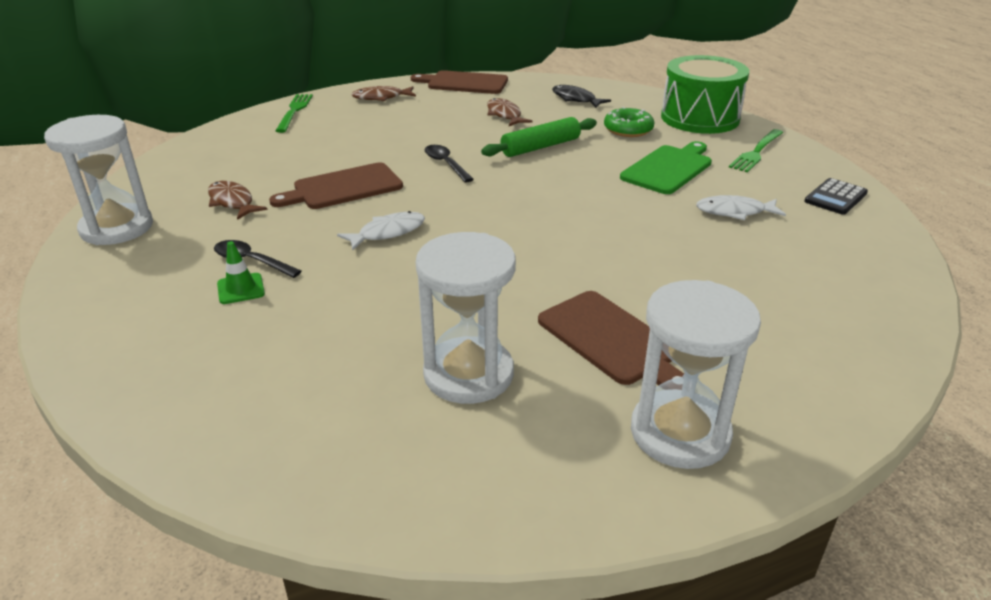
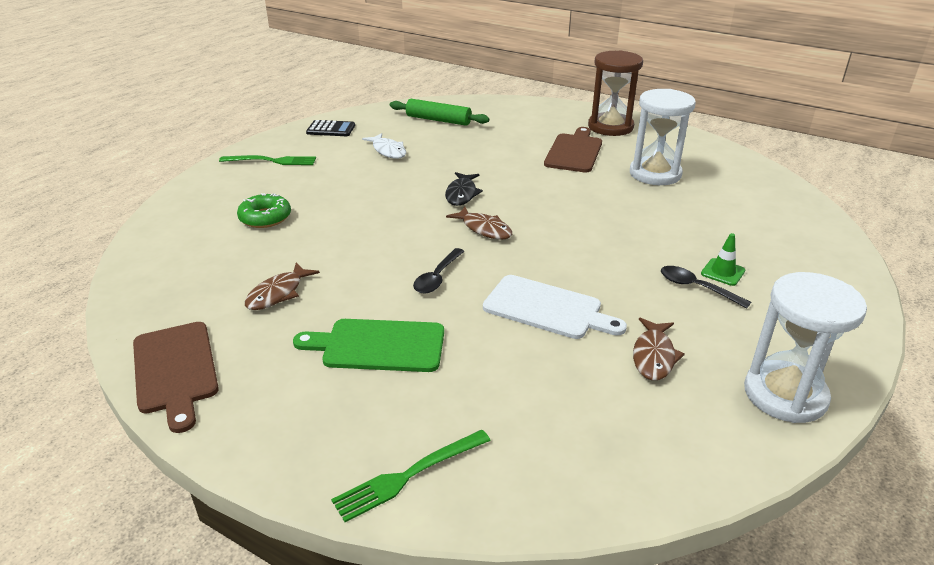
camera: 125 degrees left, 0 degrees up
black spoon [214,240,302,278] -> black spoon turned 135 degrees clockwise [661,266,751,309]
brown cutting board [269,162,403,209] -> white cutting board [483,275,627,339]
white fish [337,211,425,250] -> none
brown fish [351,86,416,101] -> brown fish moved to [446,207,512,239]
green rolling pin [481,117,597,157] -> green rolling pin moved to [390,99,489,126]
black fish [552,85,611,108] -> black fish moved to [445,172,483,206]
green cutting board [620,141,712,194] -> green cutting board moved to [293,319,444,372]
white hourglass [631,280,761,469] -> brown hourglass [588,50,643,136]
green drum [661,55,749,134] -> none

